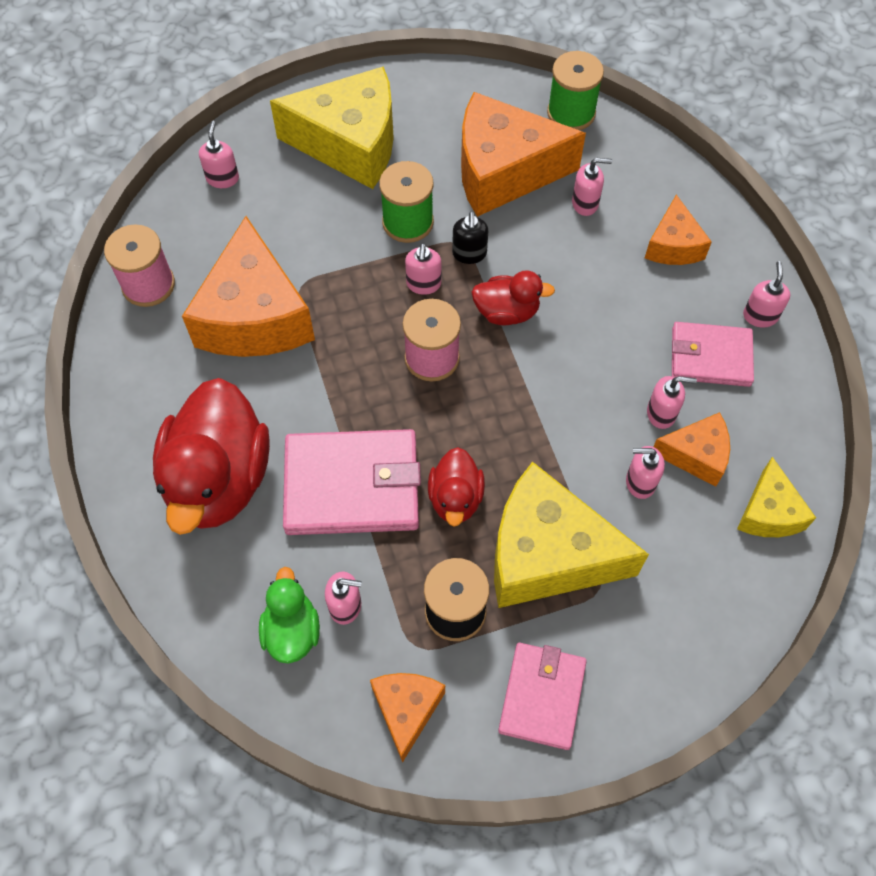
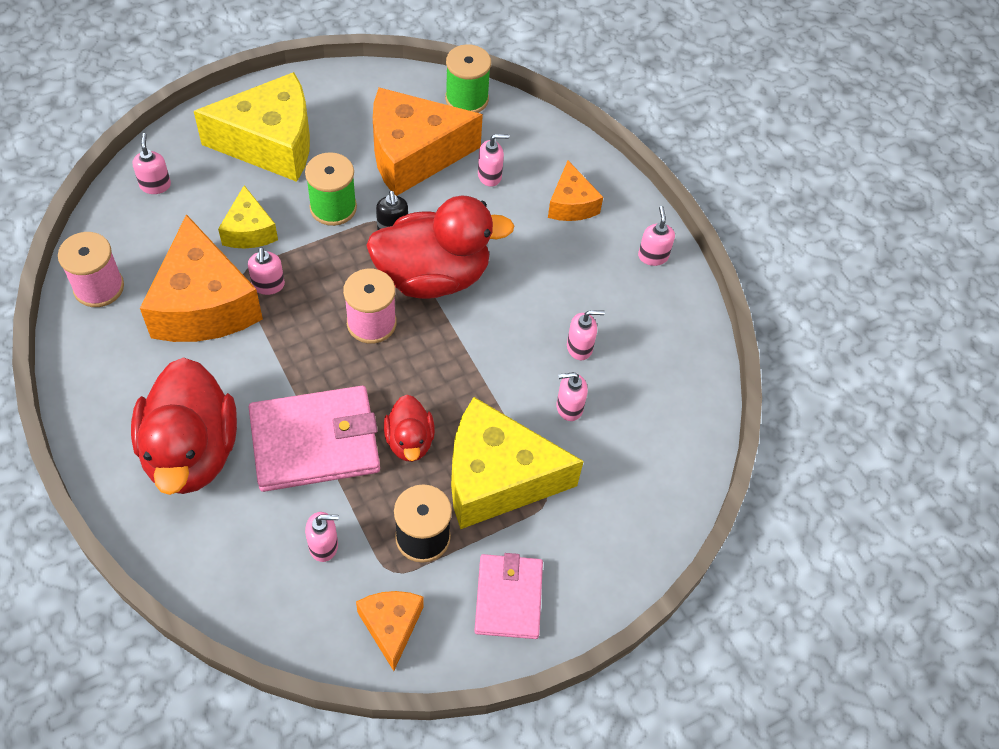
camera: 15 degrees left, 5 degrees down
green duck [259,567,320,663] -> none
pink soap dispenser [405,243,441,295] -> pink soap dispenser moved to [248,247,285,295]
red duck [471,270,555,325] -> red duck [366,196,514,299], size x1.96
orange cheese [653,412,730,487] -> none
pink wallet [672,322,754,387] -> none
yellow cheese [737,457,816,537] -> yellow cheese moved to [218,185,278,249]

